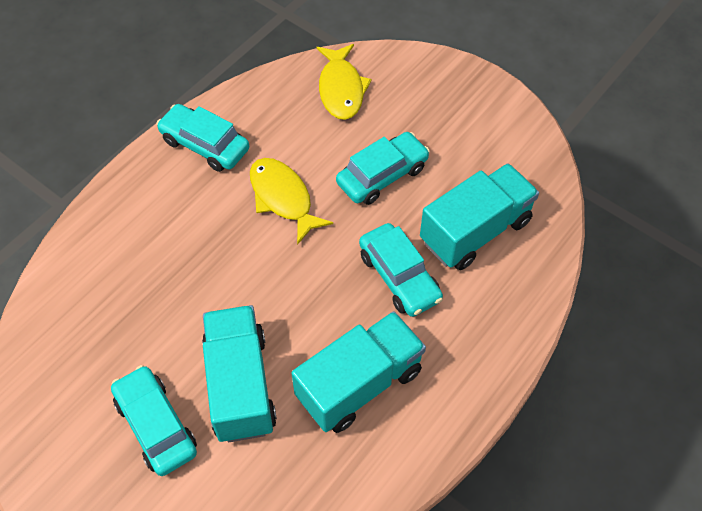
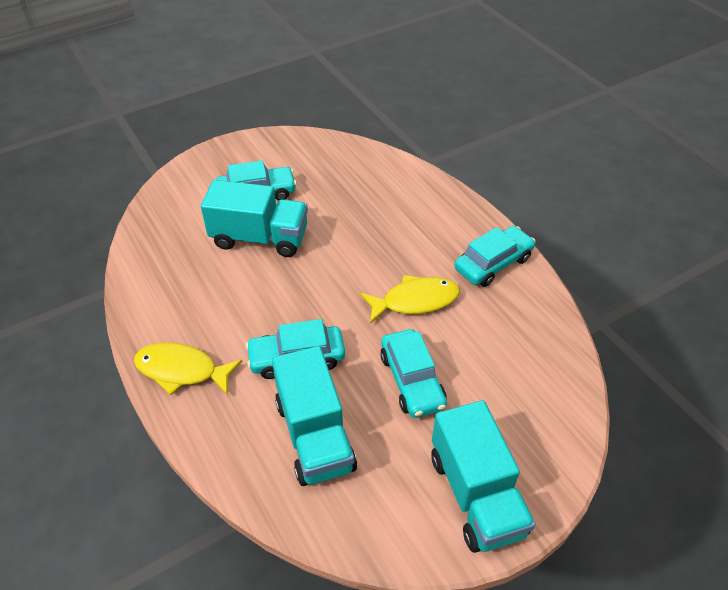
camera: 110 degrees right, 10 degrees down
turquoise truck [291,311,426,433] -> turquoise truck moved to [431,400,536,553]
yellow fish [316,44,372,120] -> yellow fish moved to [134,343,242,395]

